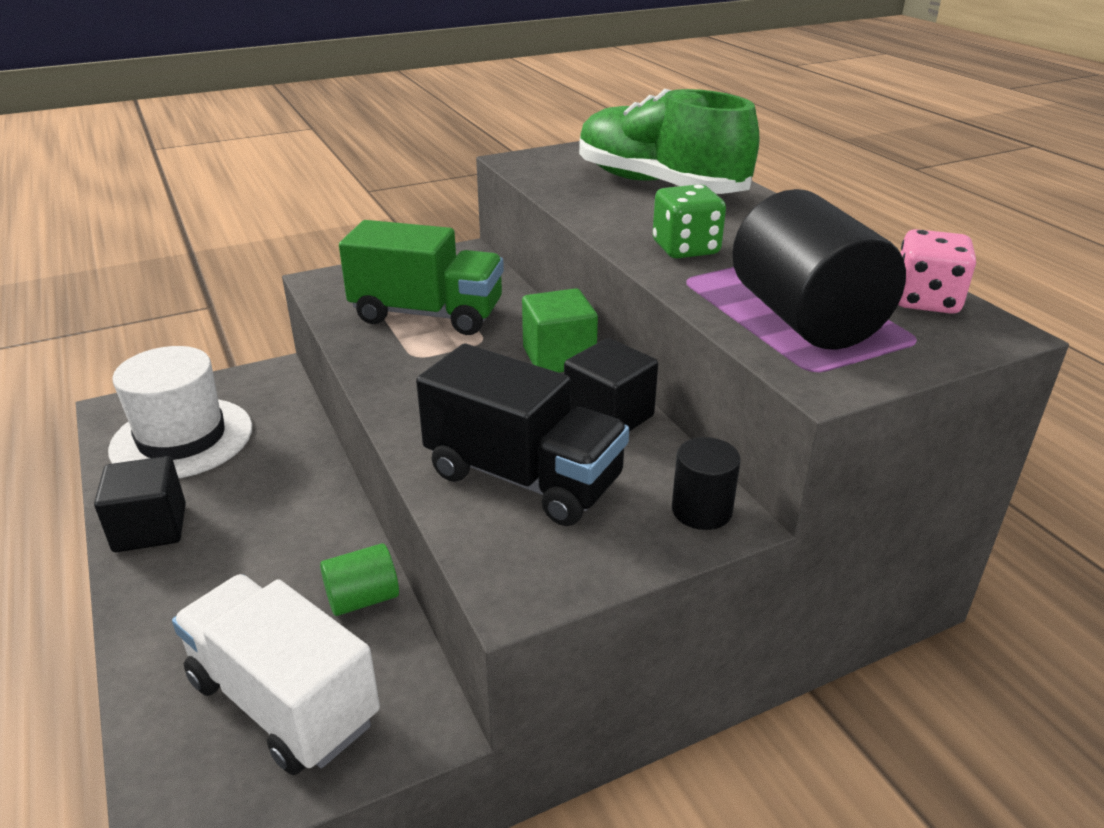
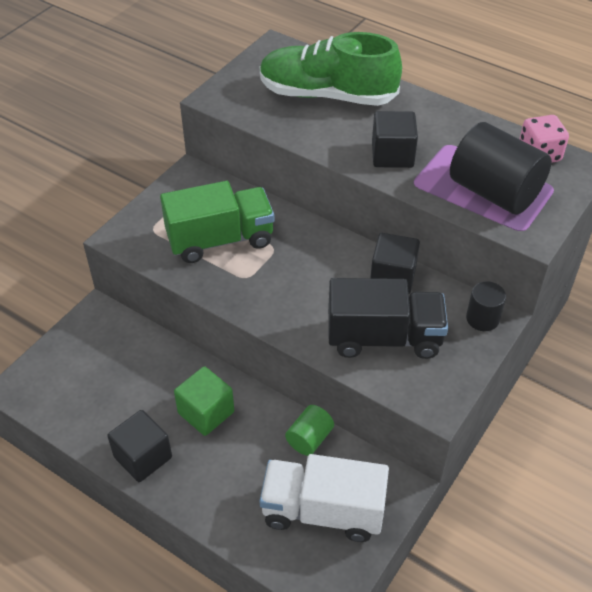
camera: 30 degrees left, 15 degrees up
white hat [108,346,252,478] -> none
green cube [522,288,598,373] -> green cube moved to [174,366,234,436]
green dice [653,184,726,258] -> black cube [372,111,418,168]

